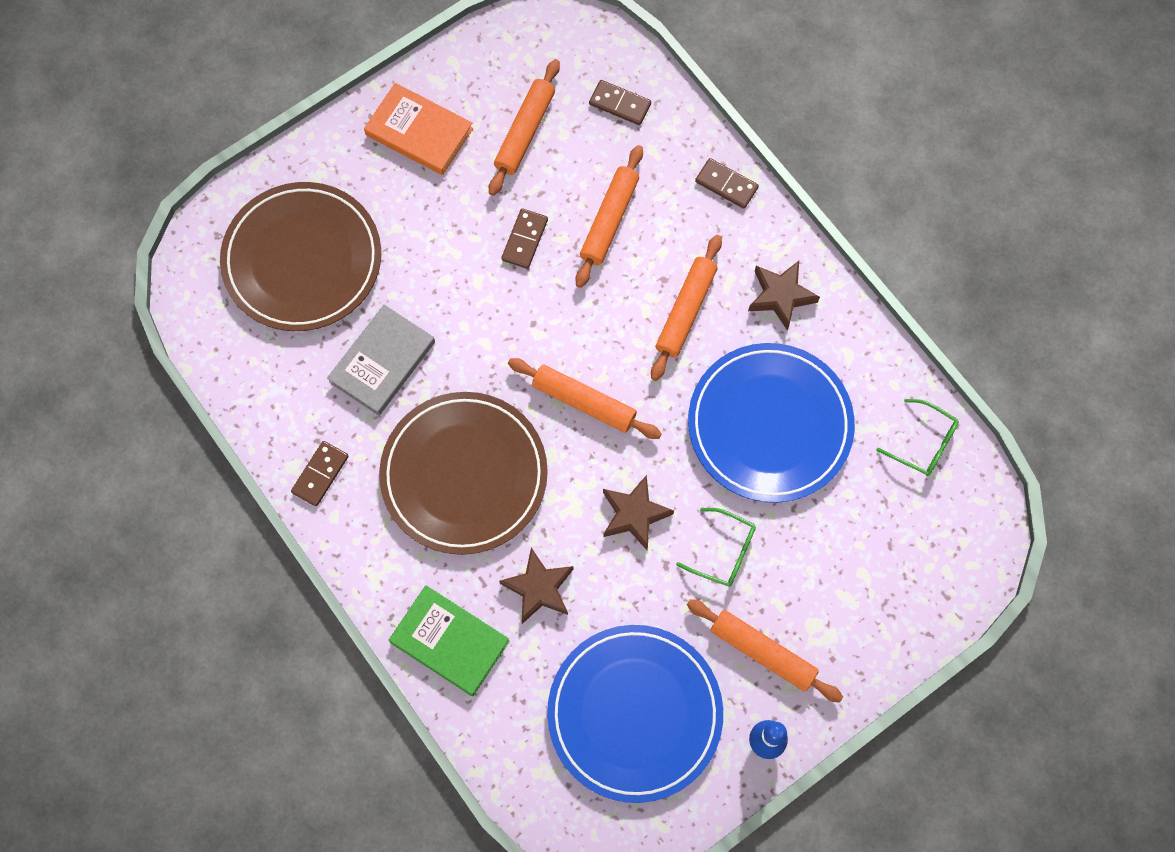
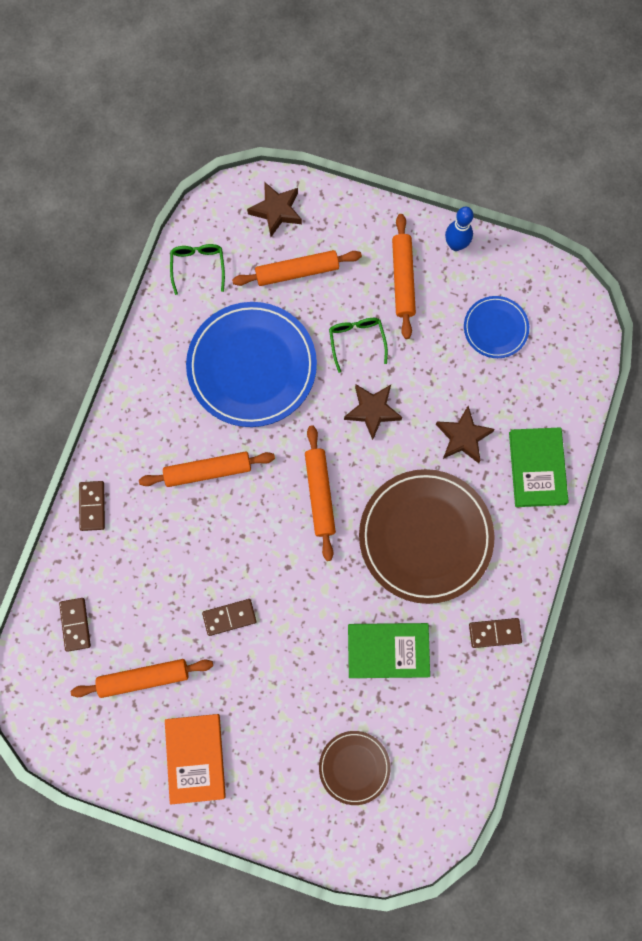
camera: 125 degrees left, 5 degrees up
brown plate [220,182,381,331] -> brown plate [319,731,390,805], size x0.51
grey book [327,305,435,416] -> green book [348,623,430,678]
blue plate [547,625,723,803] -> blue plate [464,296,529,358], size x0.51
orange rolling pin [576,145,643,288] -> orange rolling pin moved to [232,250,362,286]
brown star [748,261,820,331] -> brown star moved to [247,182,302,237]

